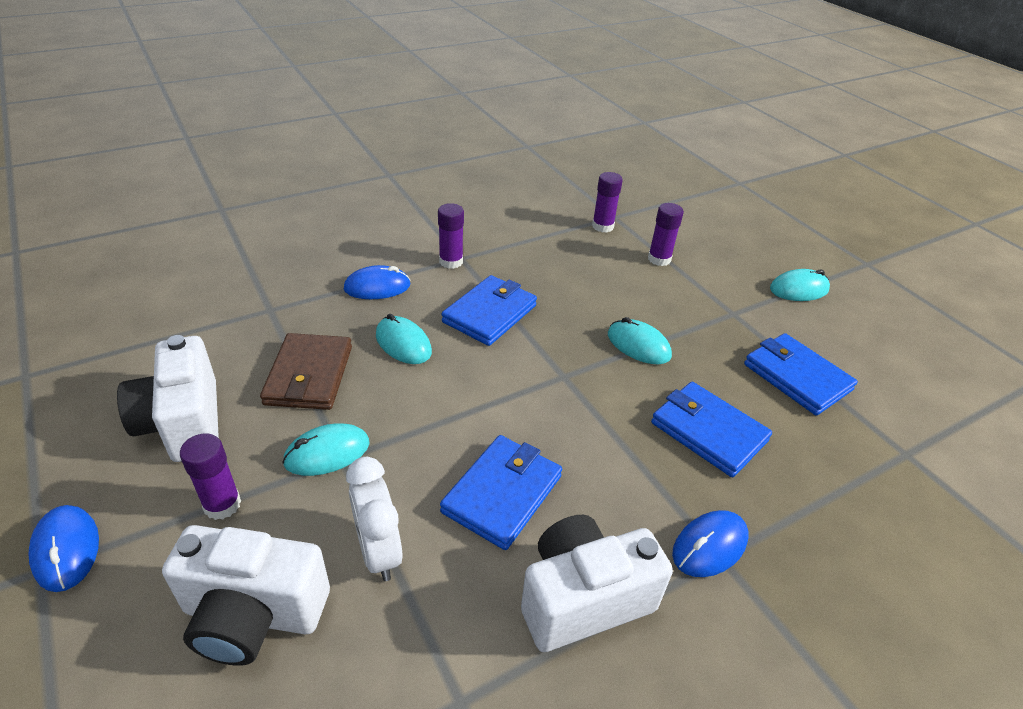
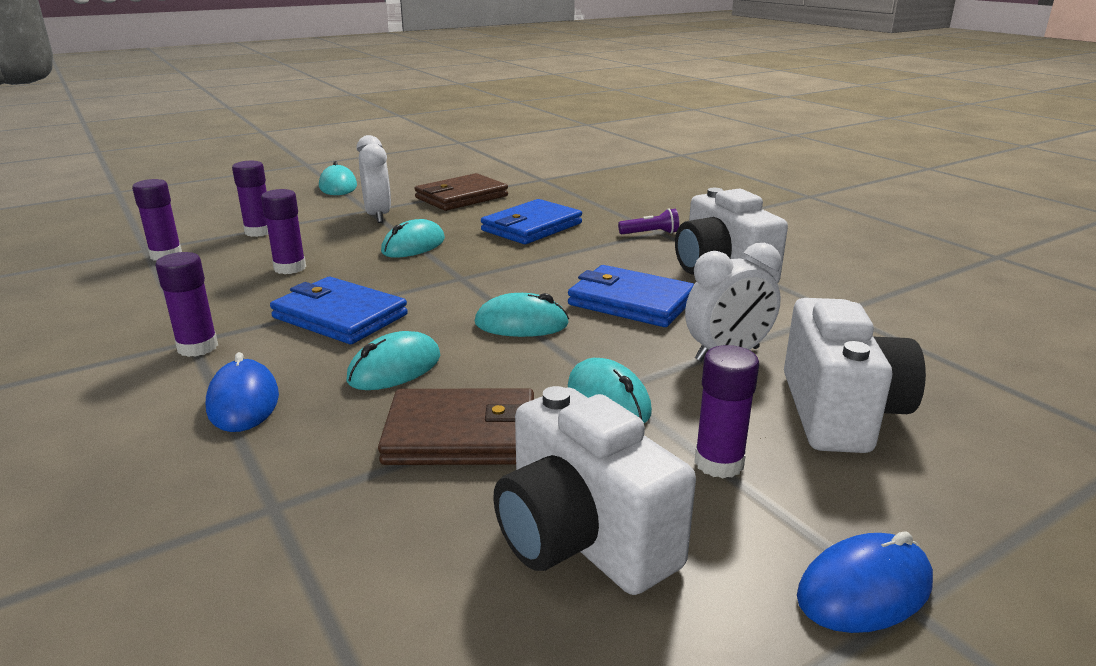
camera: 90 degrees left, 15 degrees down
white camera [117,335,219,462] -> white camera turned 75 degrees clockwise [493,386,696,595]
blue mouse [672,510,748,577] -> purple flashlight [618,208,679,234]
blue wallet [744,333,858,416] -> brown wallet [414,173,508,211]
none -> purple glue stick [261,189,306,274]
none -> white clock [356,135,391,223]
none -> turquoise mouse [475,293,569,337]

